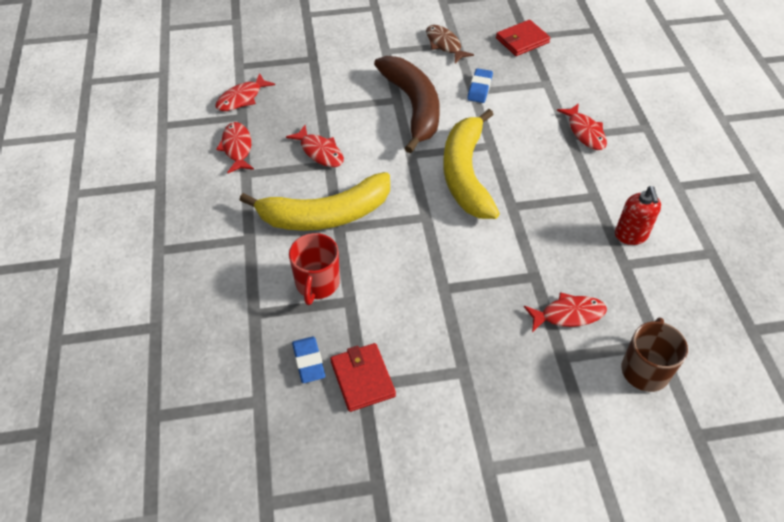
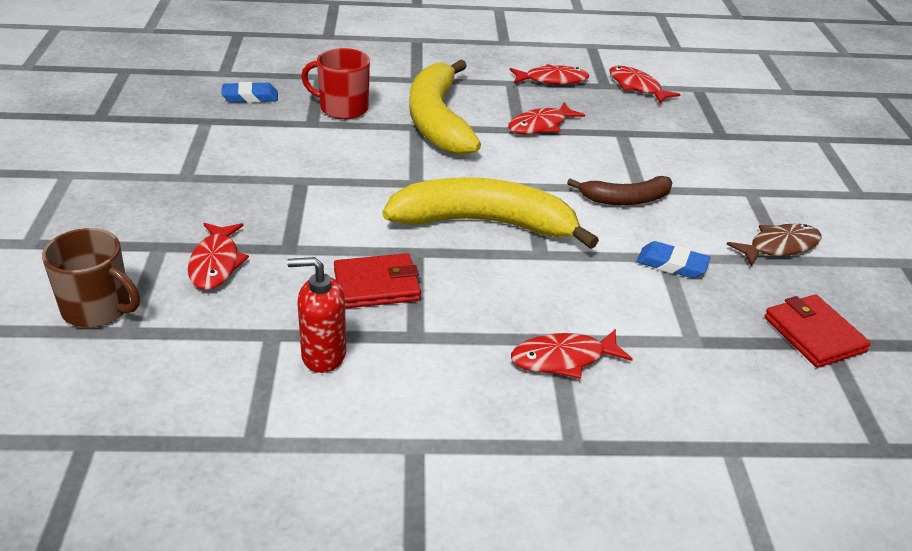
camera: 95 degrees right, 15 degrees down
red wallet [330,343,396,412] -> red wallet moved to [334,253,421,309]
brown banana [374,56,440,154] -> brown banana [567,176,672,205], size x0.54

